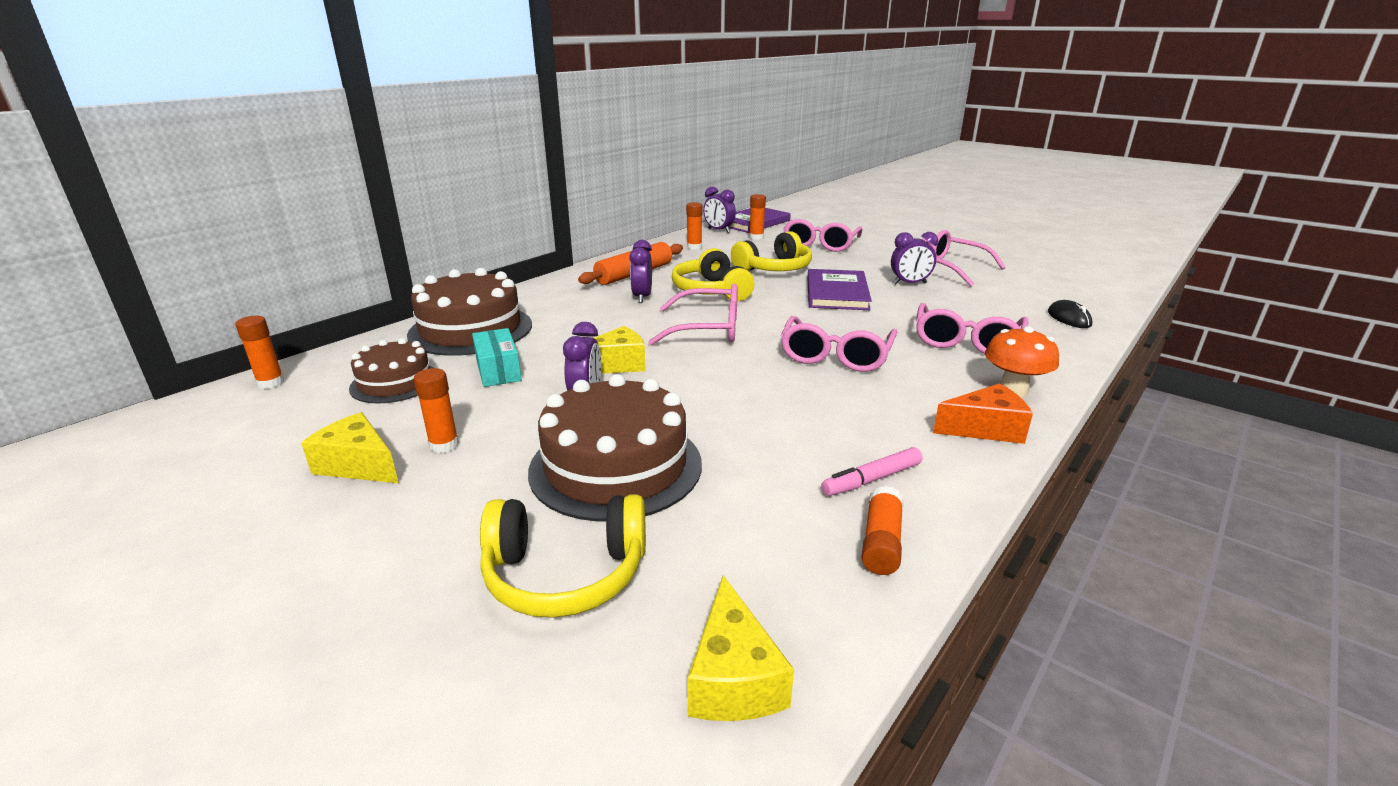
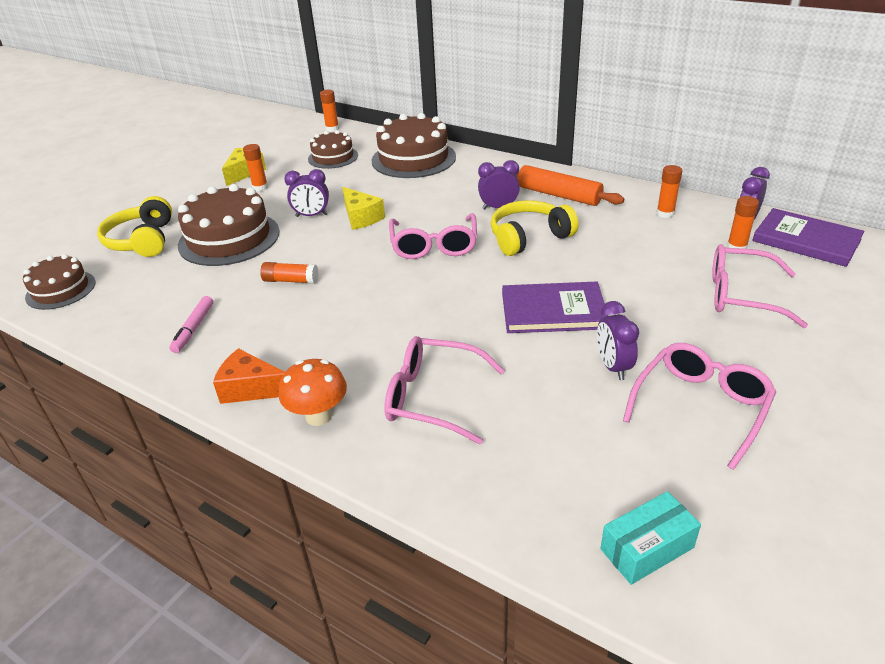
camera: 85 degrees right, 10 degrees up
turquoise box [472,328,522,387] -> turquoise box moved to [600,491,701,585]
yellow cheese [687,575,794,721] -> brown cake [23,254,95,310]
yellow headphones [731,231,812,271] -> none
pink glasses [781,316,897,372] -> none
pink marker [821,447,923,496] -> pink marker turned 135 degrees counterclockwise [169,296,213,353]
orange glue stick [861,486,904,575] -> orange glue stick moved to [260,262,319,284]
orange cheese [933,383,1033,444] -> orange cheese turned 120 degrees clockwise [213,348,285,404]
black mouse [1048,300,1092,328] -> none

